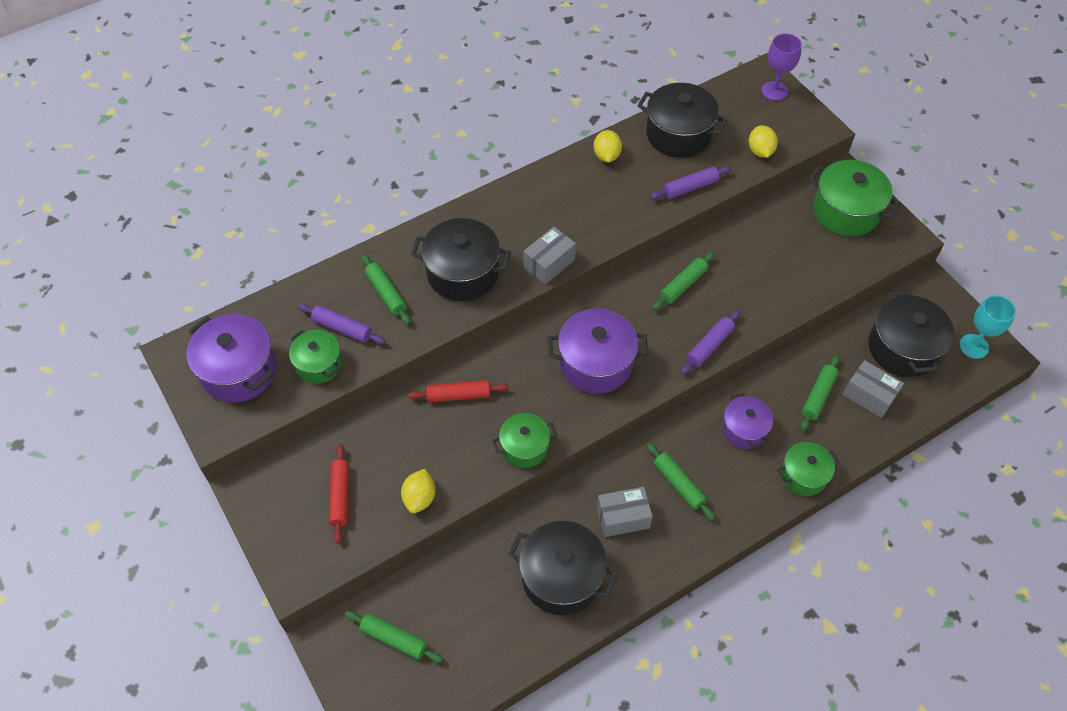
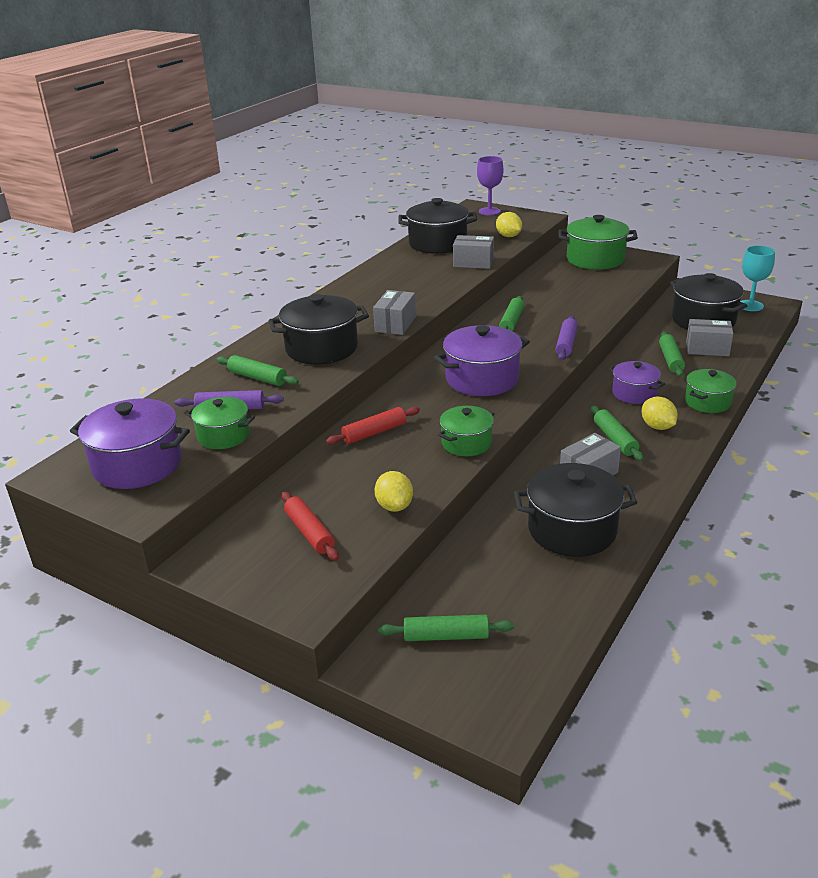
camera: 25 degrees left, 25 degrees down
yellow lemon [593,130,622,162] -> yellow lemon moved to [642,397,678,430]
green rolling pin [646,442,715,520] -> green rolling pin turned 45 degrees clockwise [591,406,644,461]
purple rolling pin [650,166,732,200] -> grey box [453,235,494,269]

